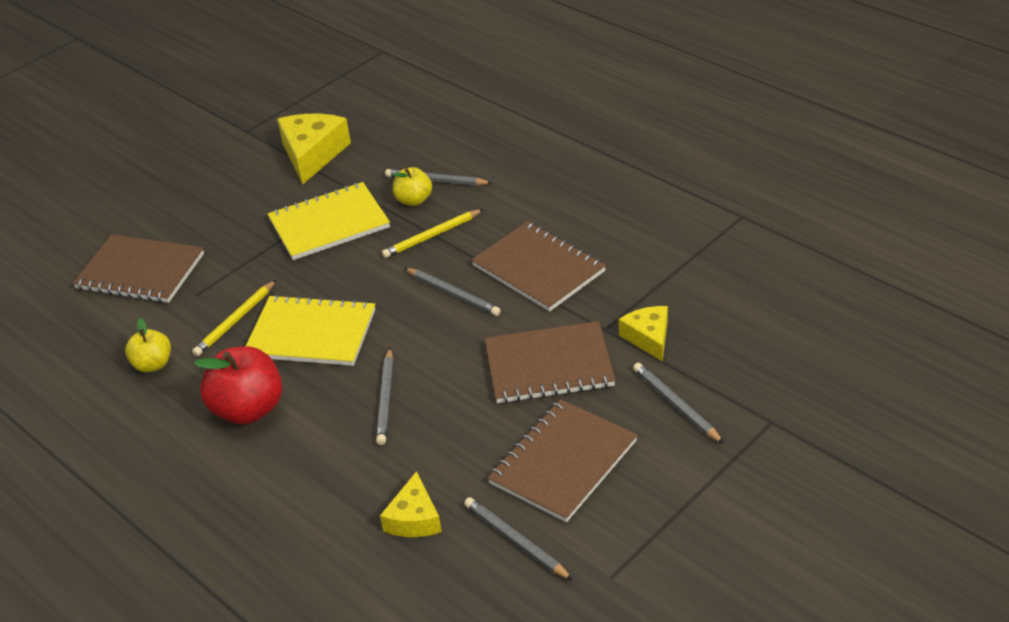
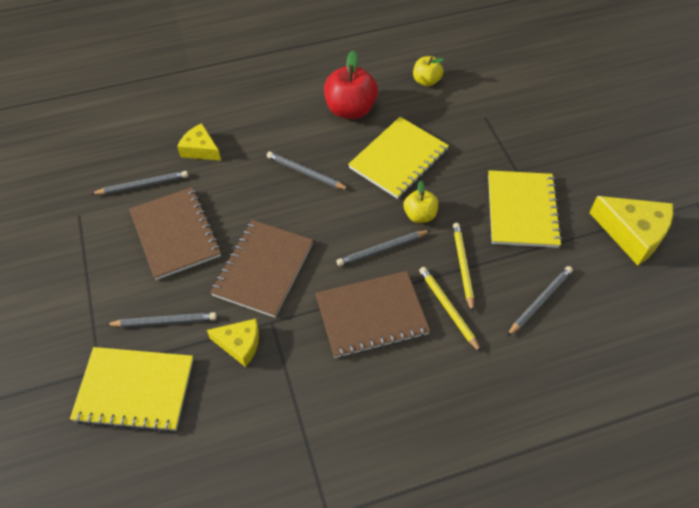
camera: 115 degrees right, 15 degrees up
brown notebook [73,234,204,303] -> none
yellow pencil [192,280,276,356] -> yellow pencil moved to [419,267,481,352]
yellow apple [393,167,432,206] -> yellow apple moved to [404,180,438,223]
none -> yellow notebook [70,347,193,432]

